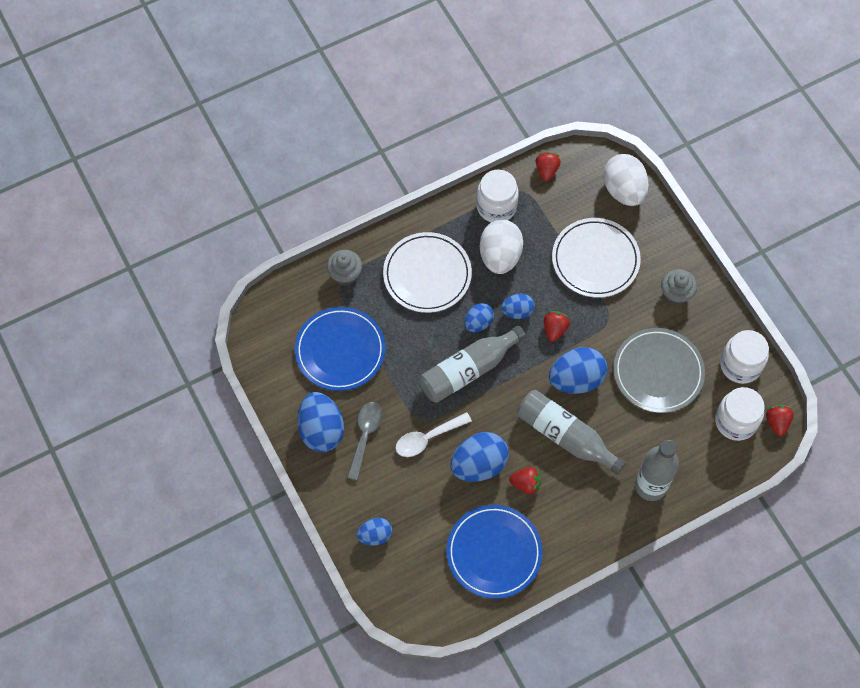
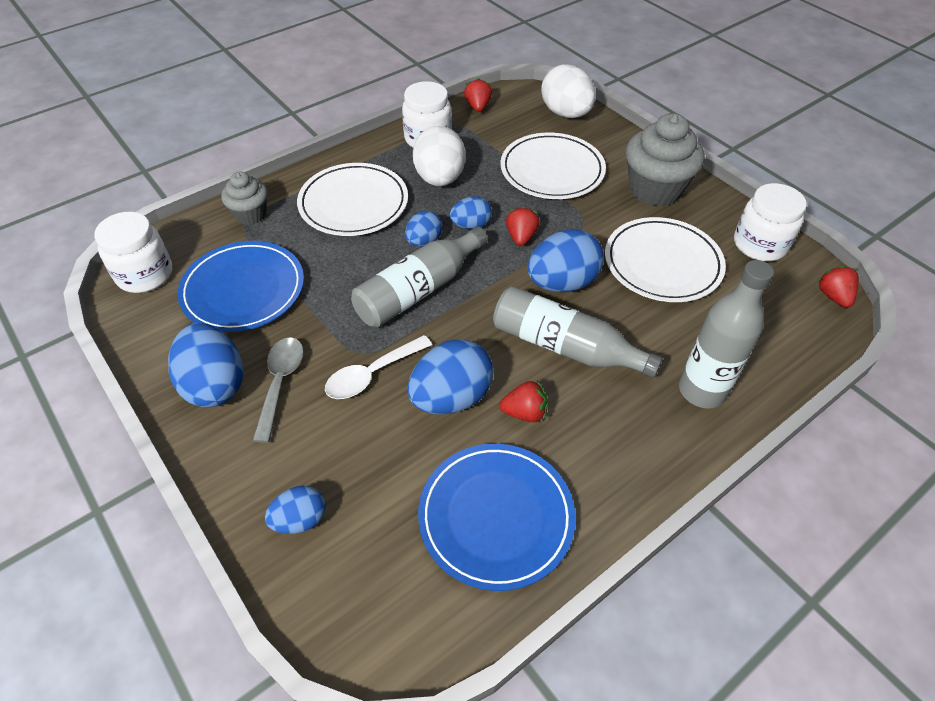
camera: 10 degrees left, 15 degrees down
grey plate [613,328,705,413] -> white plate [605,217,726,302]
grey cupcake [661,269,697,305] -> grey cupcake [626,113,704,206], size x1.74
white jar [715,387,765,441] -> white jar moved to [94,212,172,293]

